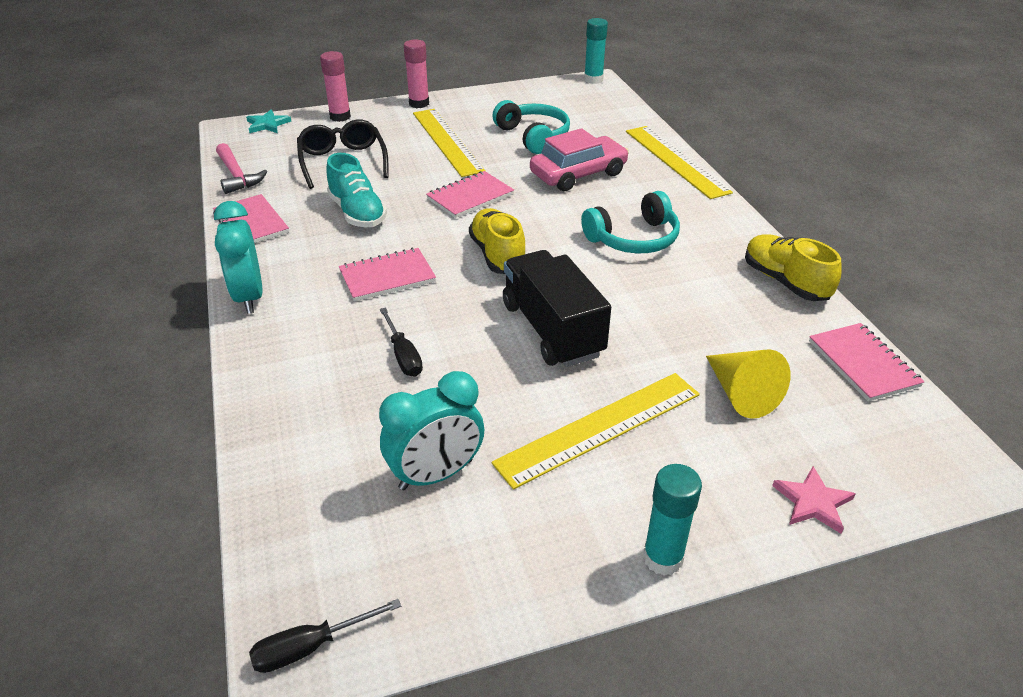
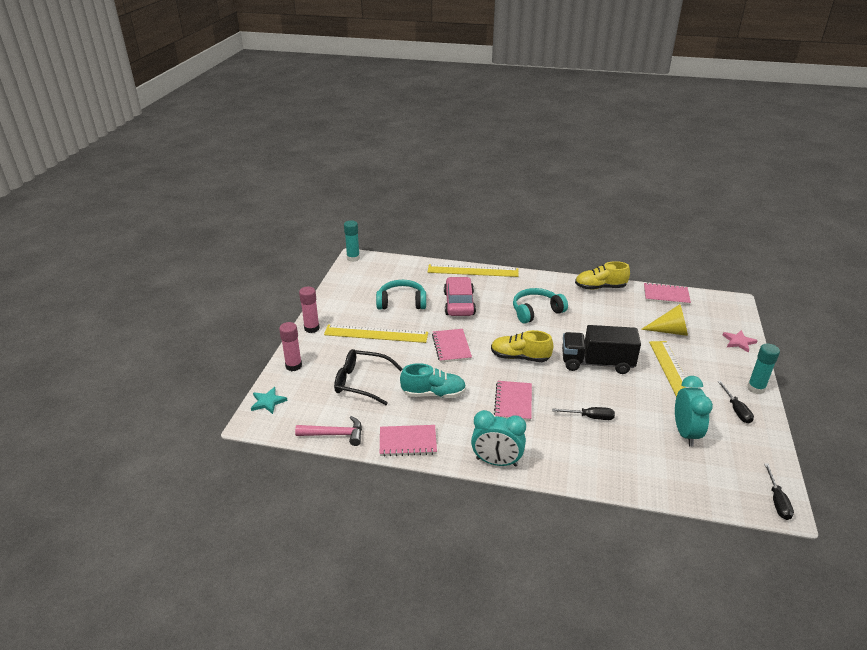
camera: 60 degrees left, 5 degrees down
turquoise headphones [581,191,680,253] -> turquoise headphones turned 120 degrees counterclockwise [513,288,568,324]
none -> black screwdriver [717,381,754,423]

